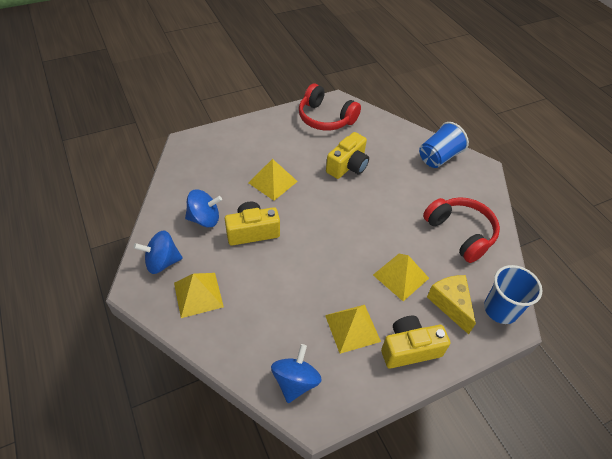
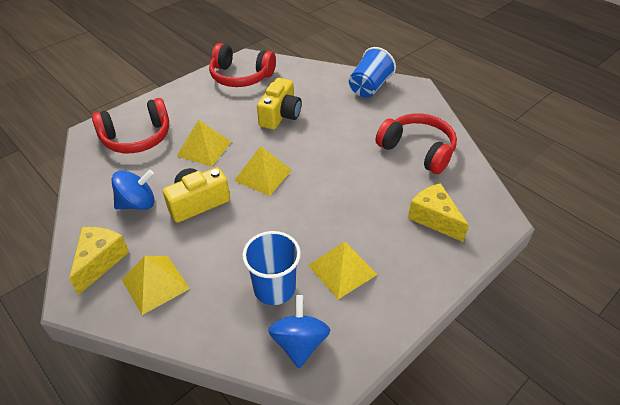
camera: 15 degrees left, 5 degrees down
blue spinning top [133,230,183,274] -> yellow cheese [69,227,129,295]
yellow pyramid [373,254,429,301] -> yellow pyramid moved to [234,146,292,196]
yellow camera [381,316,450,369] -> none
blue cup [484,265,543,324] -> blue cup moved to [242,231,301,305]
none -> red headphones [92,98,169,153]

